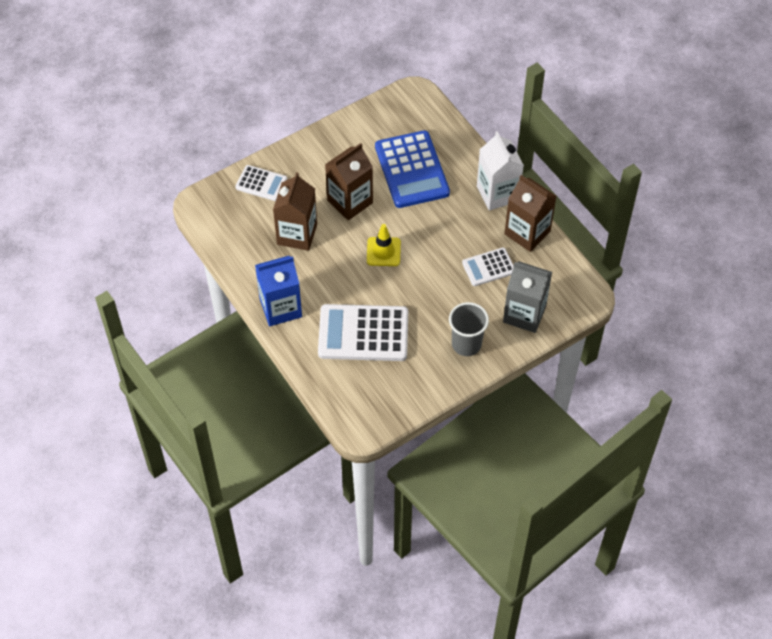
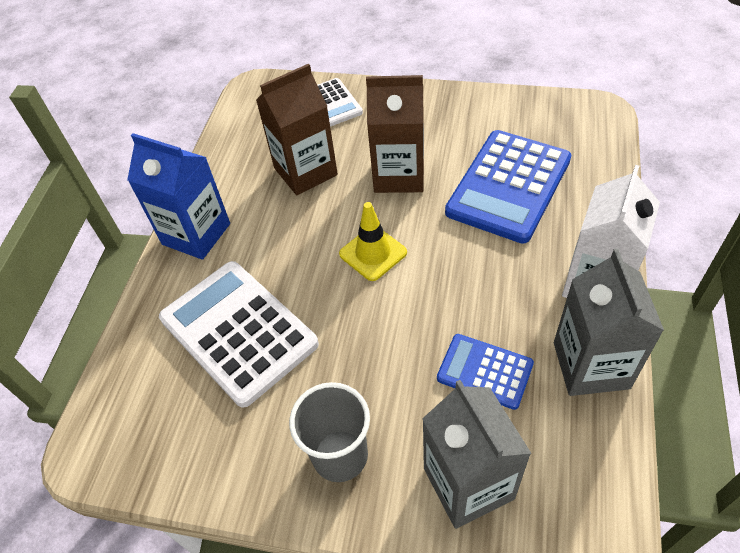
camera: 50 degrees right, 5 degrees down
white calculator [462,248,514,286] -> blue calculator [437,334,534,410]
brown carton [504,175,556,252] -> grey carton [554,249,664,396]

